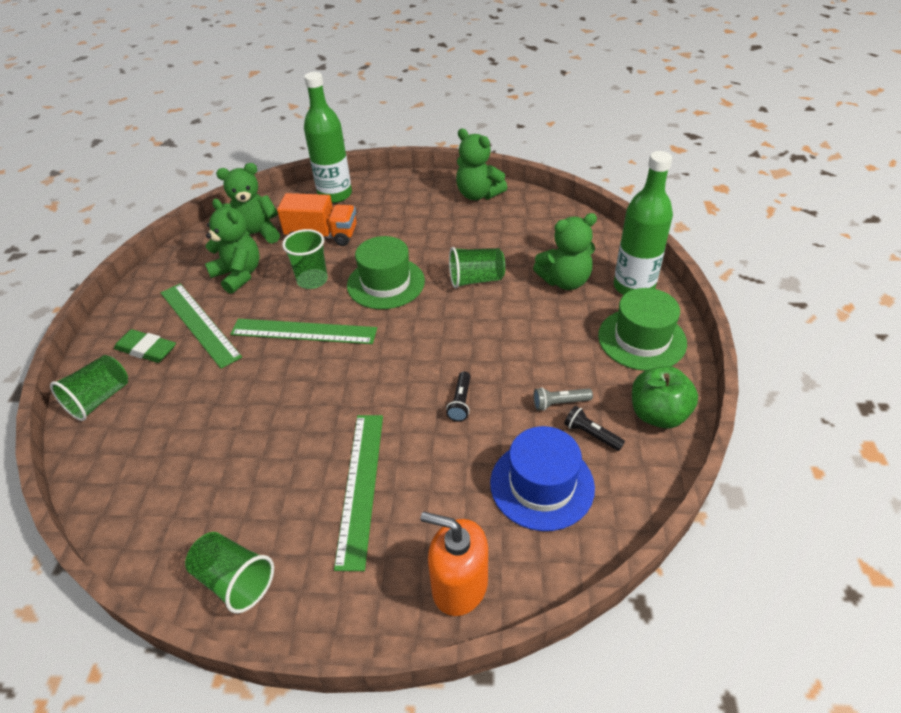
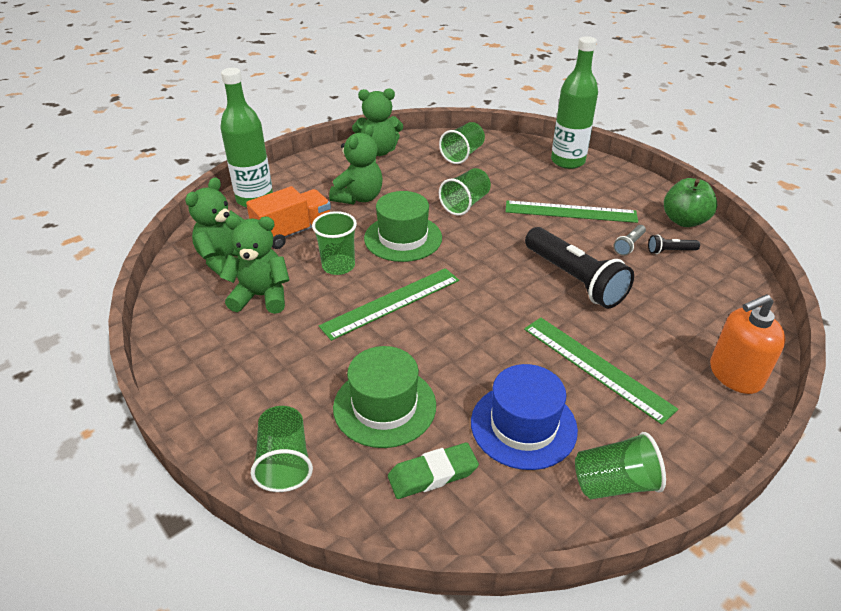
camera: 45 degrees left, 5 degrees down
green eraser [114,329,176,363] -> green eraser moved to [388,443,479,499]
green ruler [161,284,242,369] -> green ruler moved to [505,200,638,223]
black flashlight [446,371,470,422] -> black flashlight [525,227,634,309], size x2.31
blue hat [490,426,595,531] -> blue hat moved to [471,364,578,470]
green teddy bear [533,213,597,290] -> green teddy bear moved to [329,125,383,205]
green hat [598,288,687,371] -> green hat moved to [333,346,436,448]
none -> green cup [439,122,485,164]

